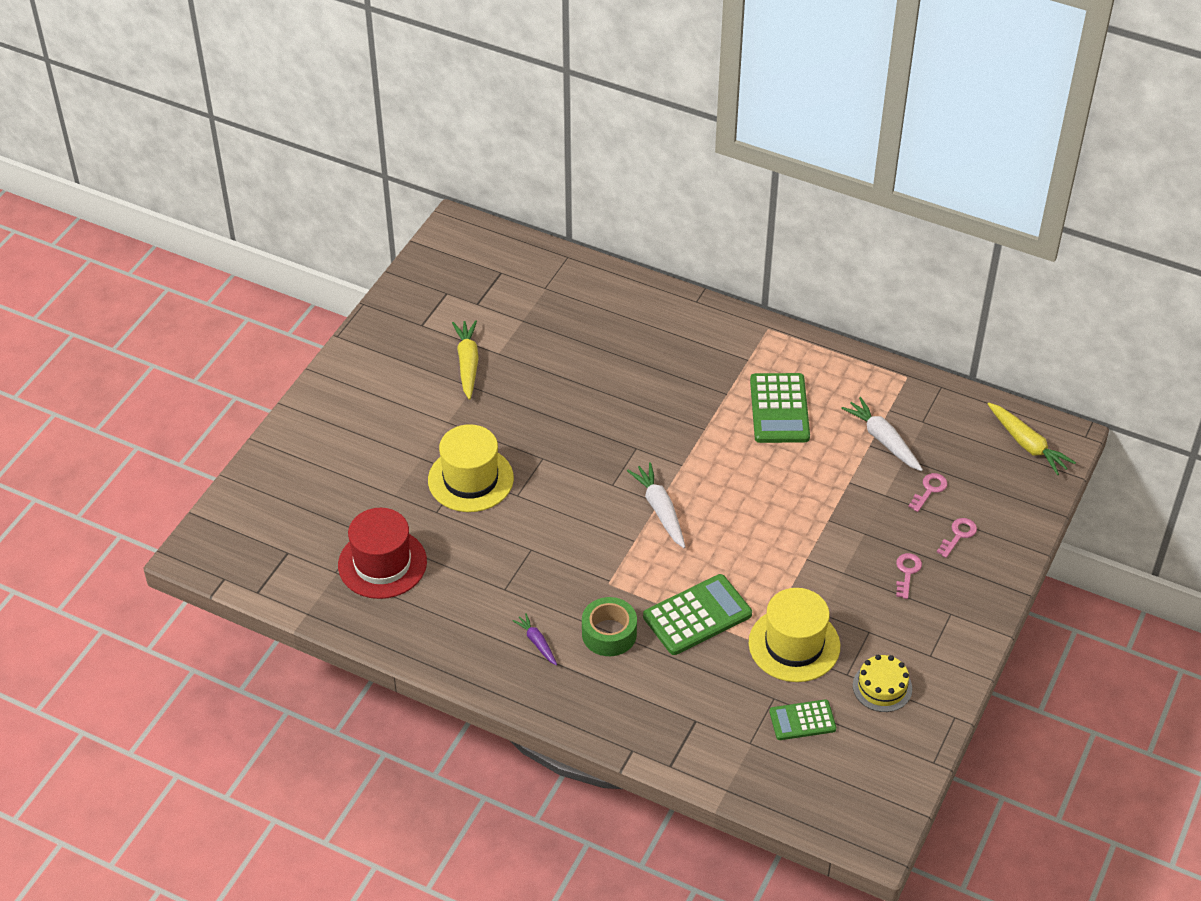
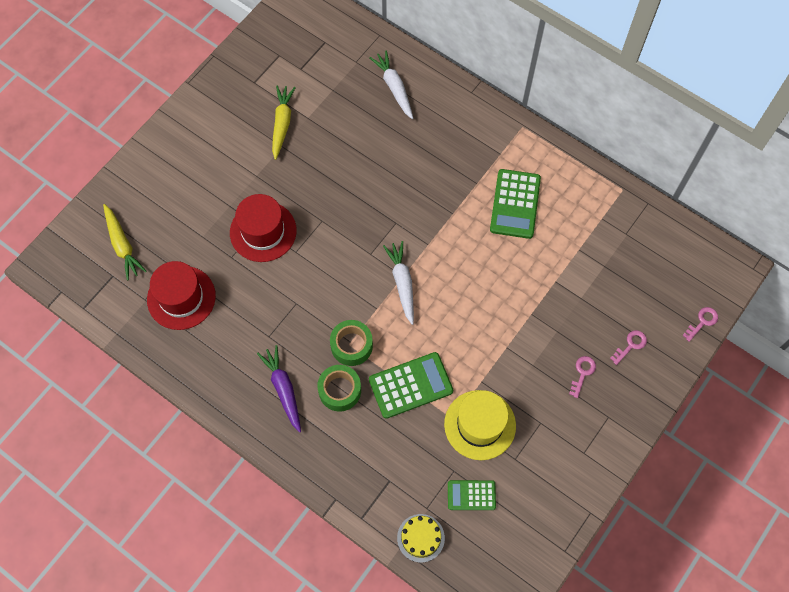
camera: 10 degrees right, 20 degrees up
yellow hat [428,424,514,512] -> red hat [230,194,297,262]
purple carrot [512,613,557,666] -> purple carrot [257,345,301,432], size x1.69
white carrot [841,397,923,471] -> white carrot moved to [369,50,413,119]
yellow cake [853,655,912,712] -> yellow cake moved to [397,514,445,563]
pink key [908,473,948,512] -> pink key moved to [682,307,718,342]
yellow carrot [988,402,1076,475] -> yellow carrot moved to [103,204,147,280]
none -> green tape [330,320,373,366]

